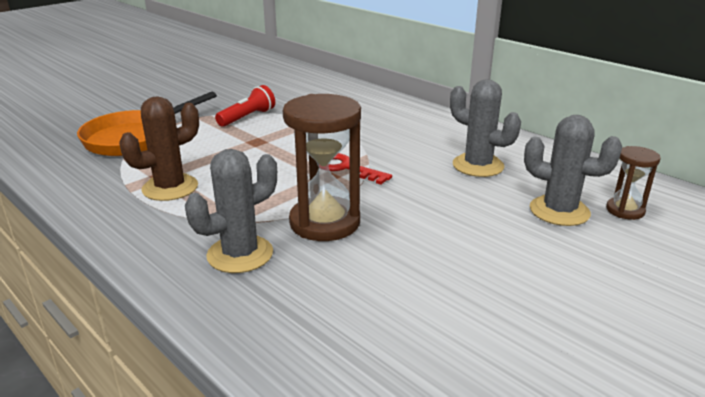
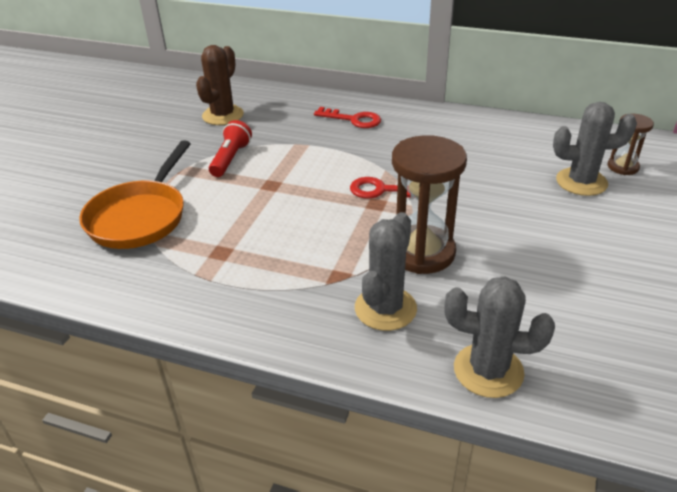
camera: 25 degrees left, 10 degrees up
brown cactus [119,96,199,201] -> brown cactus moved to [196,45,244,125]
grey cactus [450,79,521,177] -> grey cactus moved to [444,276,555,398]
none -> red key [314,107,381,128]

